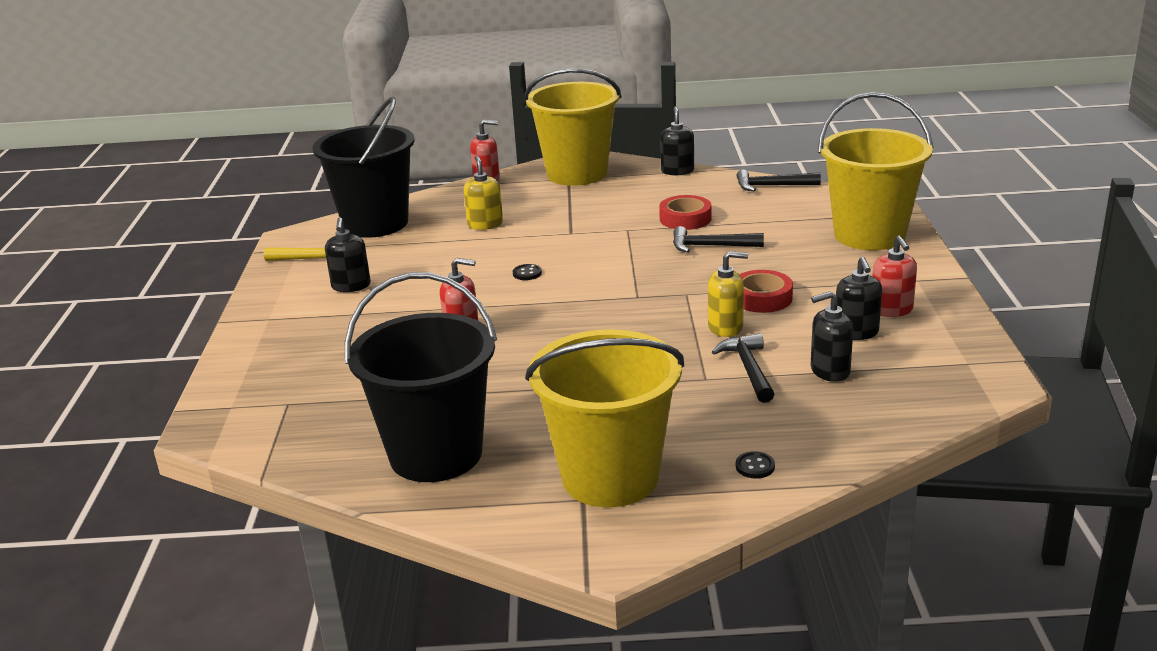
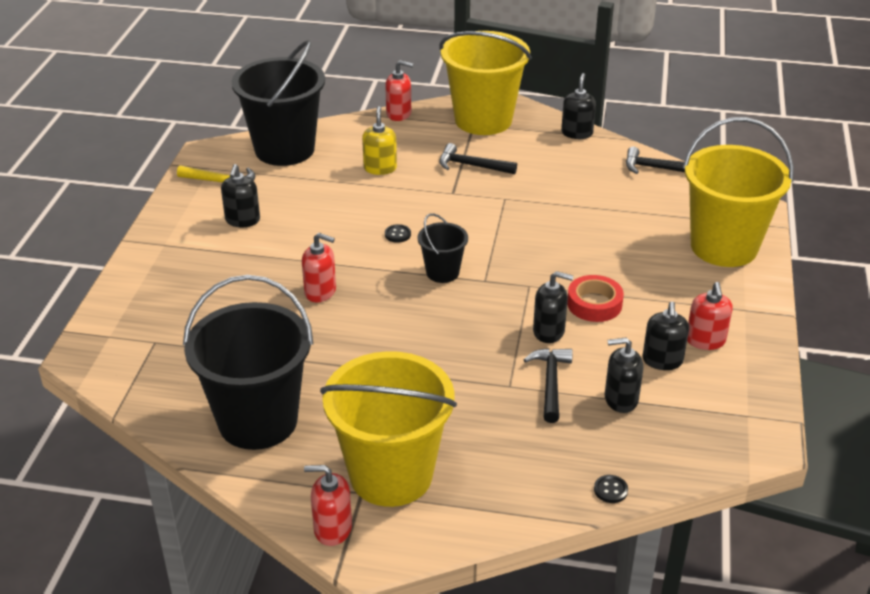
camera: 10 degrees right, 10 degrees up
red tape [659,195,712,230] -> none
black hammer [673,226,764,253] -> black hammer moved to [439,143,517,174]
yellow soap dispenser [708,251,748,337] -> black soap dispenser [533,271,574,343]
black button [736,451,775,479] -> black button moved to [594,475,628,503]
none -> red soap dispenser [304,465,352,546]
none -> black bucket [417,213,468,283]

